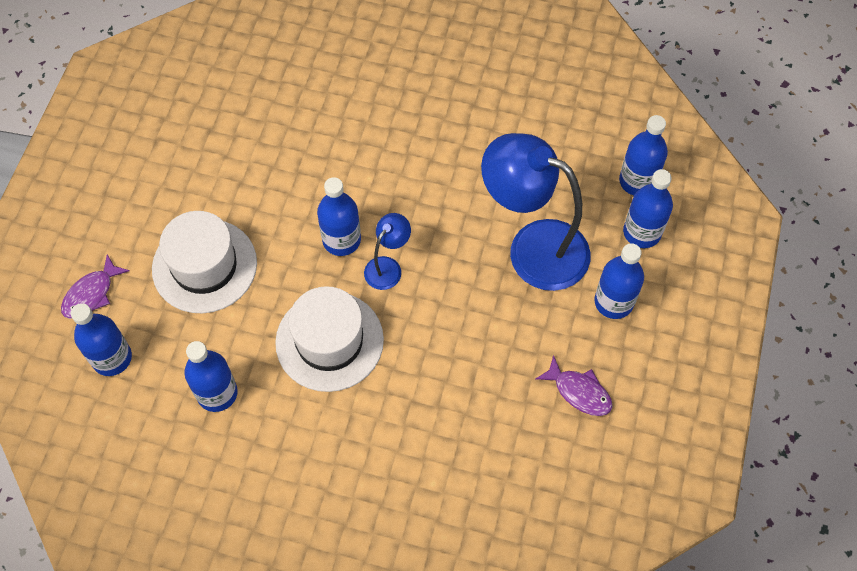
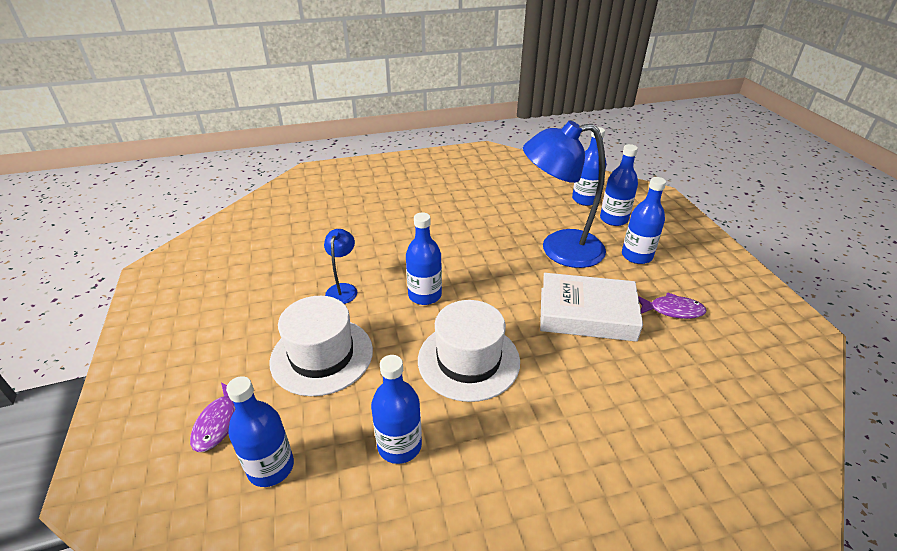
camera: 30 degrees left, 25 degrees down
blue lamp [364,213,411,290] -> blue lamp moved to [324,229,357,304]
none -> white book [540,273,643,342]

